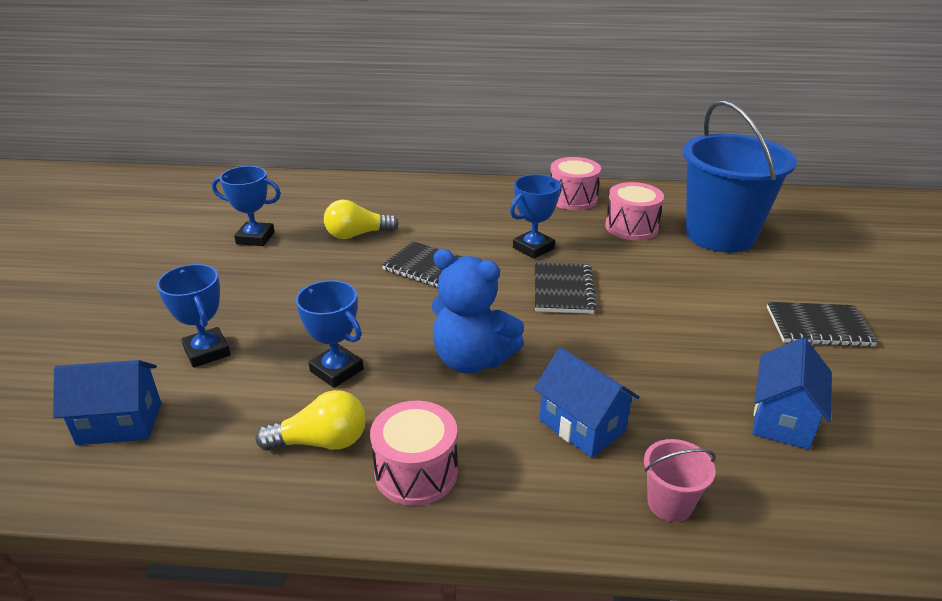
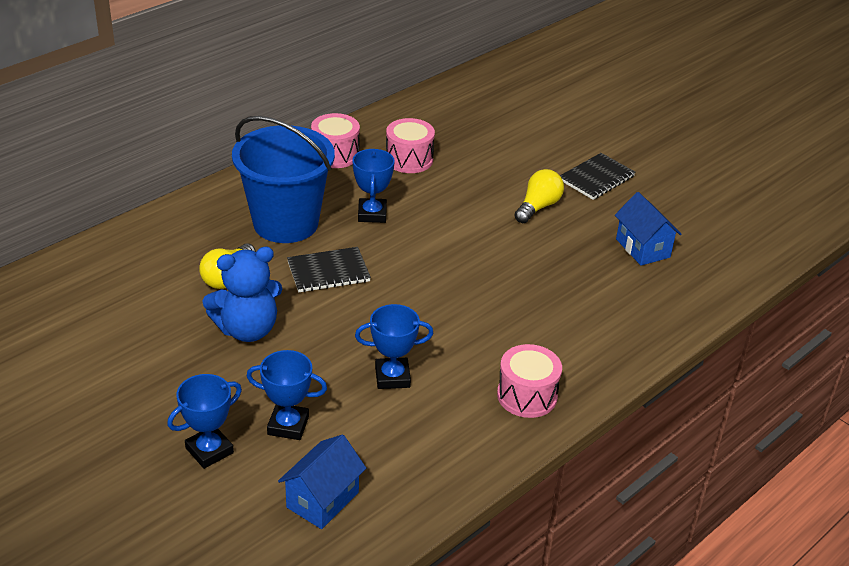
camera: 50 degrees left, 5 degrees up
blue trophy [212,166,281,246] -> blue trophy moved to [167,374,242,469]
yellow light bulb [256,390,366,451] -> yellow light bulb moved to [514,169,564,223]
blue teddy bear [431,249,524,374] -> blue teddy bear moved to [202,246,283,342]
blue house [534,347,640,458] -> none
black notebook [535,262,597,314] -> none
pink bucket [644,439,716,522] -> none
blue bucket [683,100,797,253] -> blue bucket moved to [232,116,335,243]

